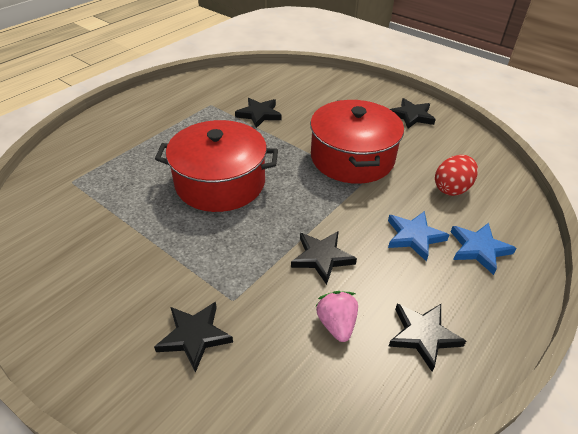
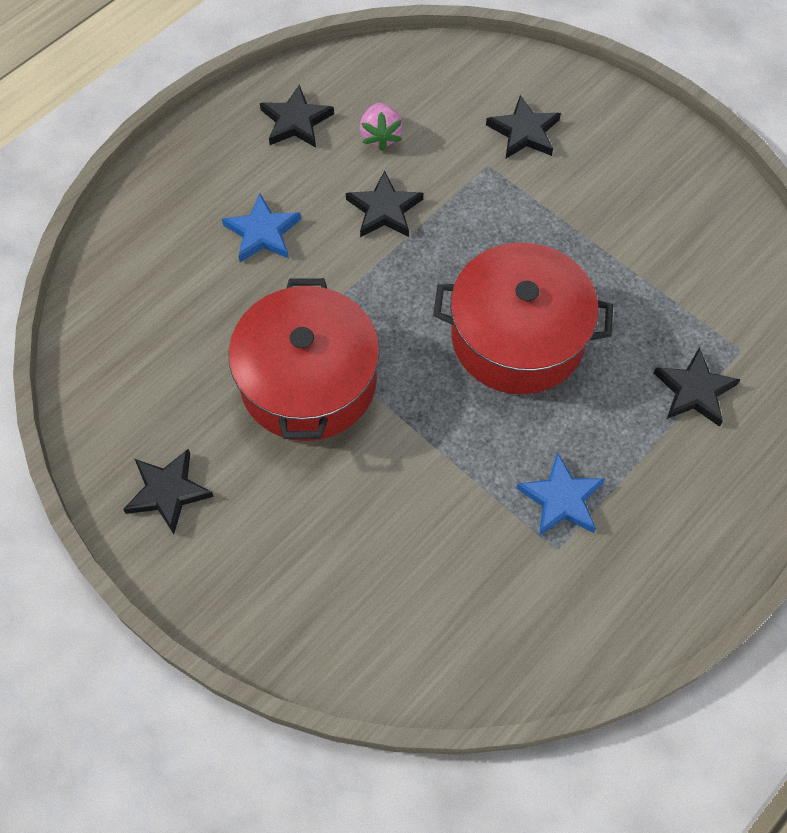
camera: 175 degrees left, 20 degrees up
black star [235,98,282,128] -> black star moved to [653,347,741,427]
red egg [435,155,478,196] -> none
blue star [451,223,516,275] -> blue star moved to [516,452,605,536]

